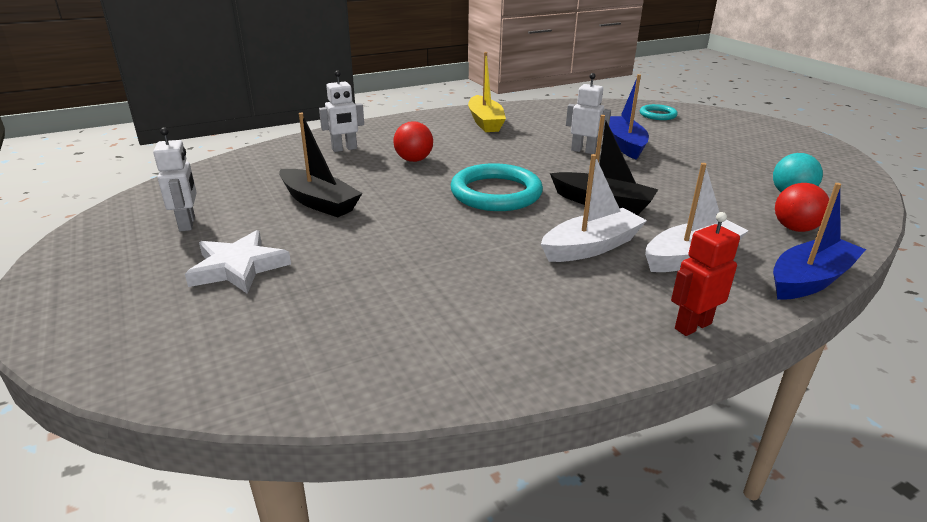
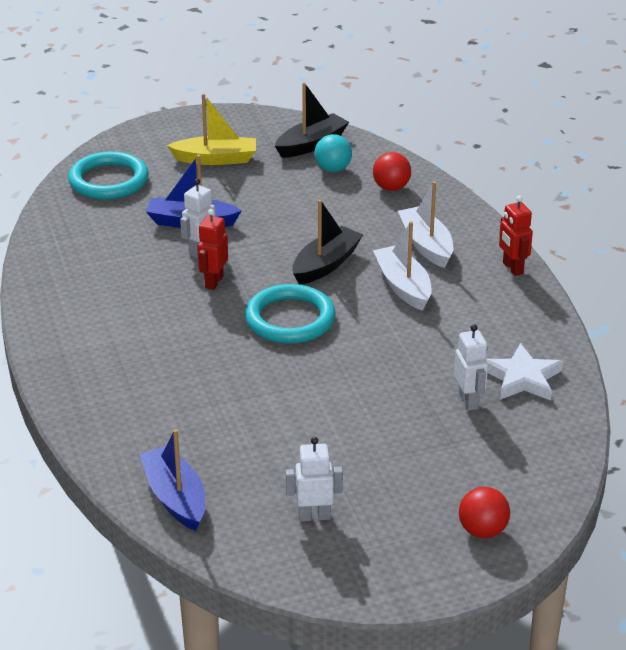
camera: 80 degrees left, 5 degrees up
white star [185,230,291,294] -> white star moved to [485,343,563,400]
black boat [279,113,362,218] -> black boat moved to [275,82,349,158]
white robot [319,70,364,152] -> white robot moved to [454,324,488,411]
red ball [393,121,433,162] -> red ball moved to [459,487,510,538]
yellow boat [468,52,506,132] -> yellow boat moved to [167,93,256,165]
turquoise ring [640,104,678,120] -> turquoise ring [68,151,149,200], size x1.85
blue boat [773,183,866,299] -> blue boat moved to [140,429,205,531]
none -> red robot [197,209,228,290]

